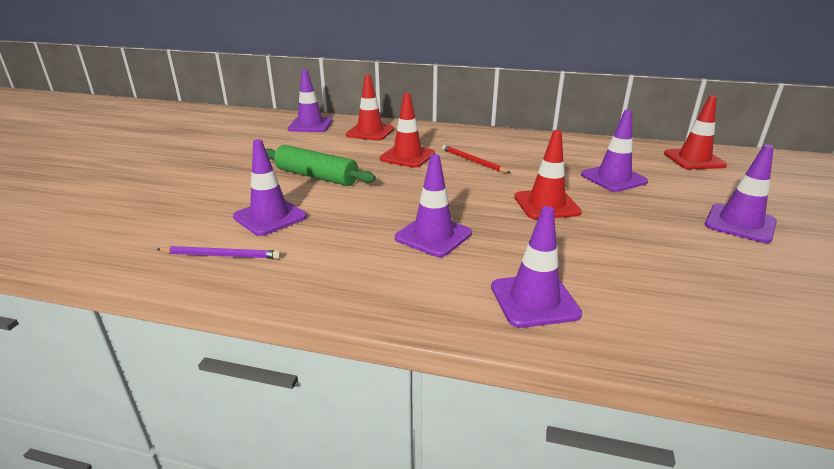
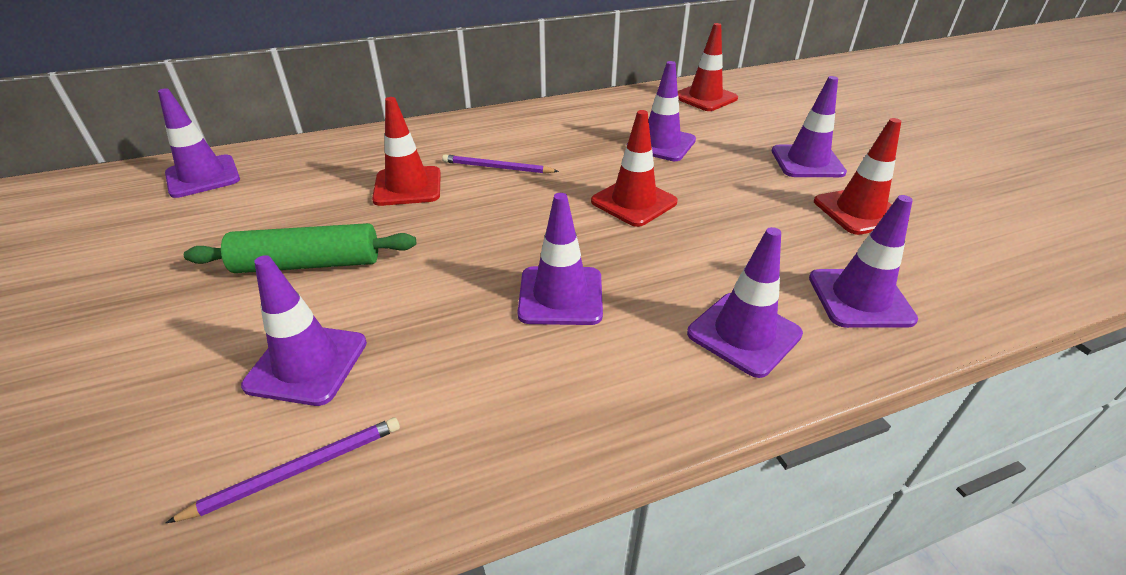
camera: 35 degrees left, 10 degrees up
red traffic cone [346,75,394,141] -> red traffic cone moved to [814,118,901,235]
red pencil [442,145,511,173] -> purple pencil [442,154,559,174]
none -> purple traffic cone [809,195,918,328]

